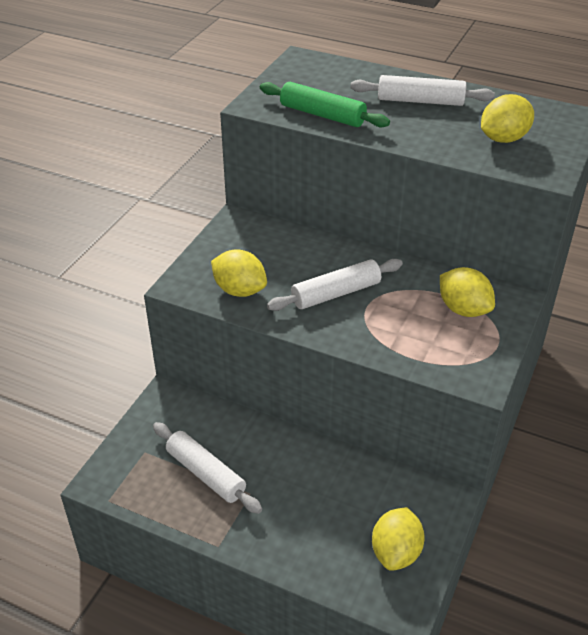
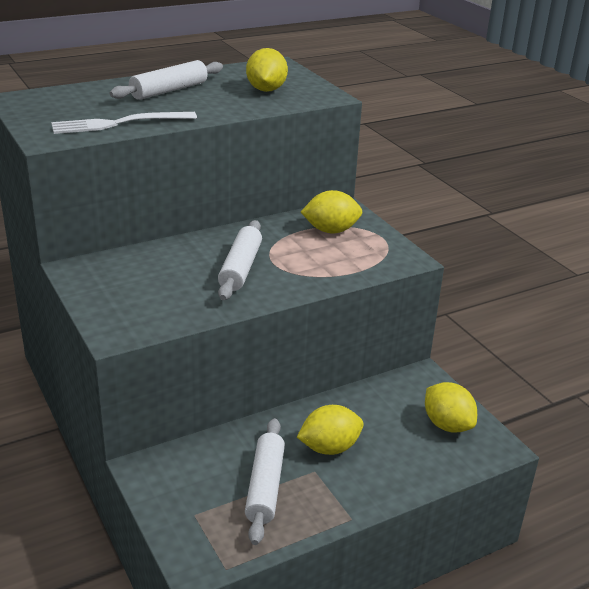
camera: 55 degrees left, 10 degrees down
white rolling pin [153,422,262,514] -> white rolling pin turned 75 degrees counterclockwise [245,418,285,545]
yellow lemon [211,249,267,297] -> yellow lemon moved to [297,405,364,455]
green rolling pin [260,82,390,127] -> white fork [51,112,197,134]

